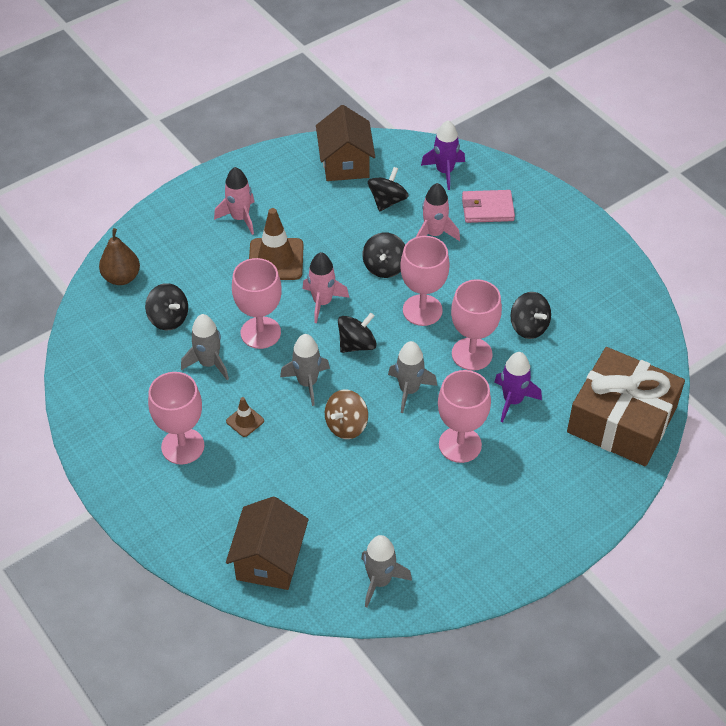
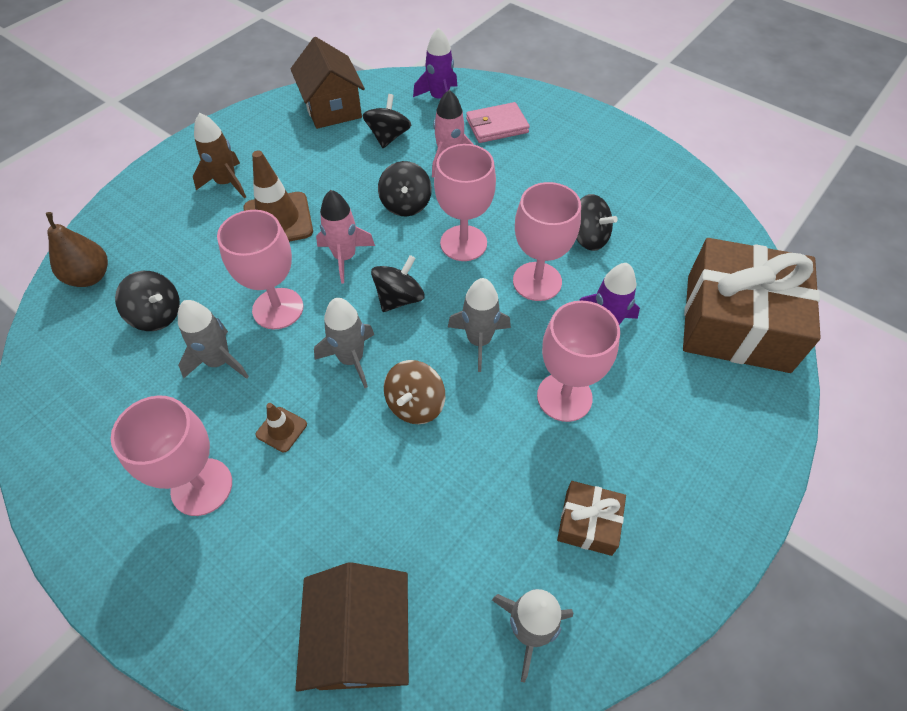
camera: 15 degrees left, 5 degrees up
pink rocket [214,167,254,235] -> brown rocket [193,113,246,198]
none -> brown gift [557,481,626,556]

